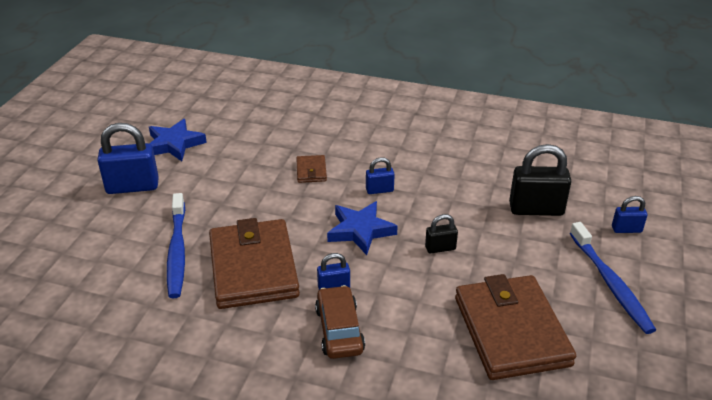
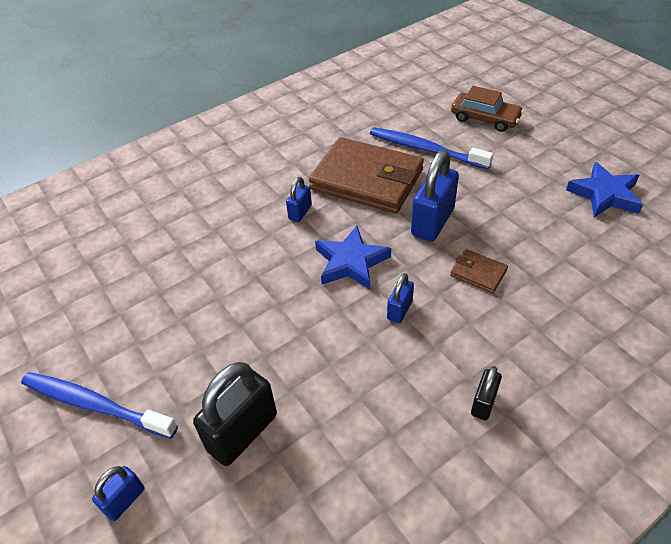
camera: 130 degrees right, 10 degrees up
blue padlock [97,123,159,194] -> blue padlock moved to [411,150,459,242]
brown car [315,285,365,359] -> brown car moved to [451,86,524,132]
black padlock [425,214,458,254] -> black padlock moved to [471,366,502,420]
brown wallet [455,274,576,380] -> none

